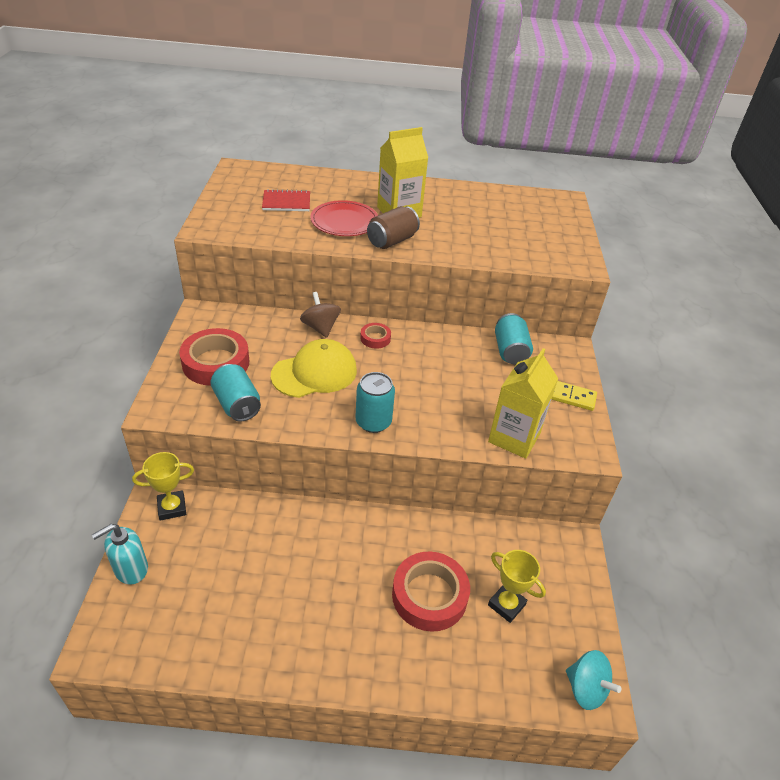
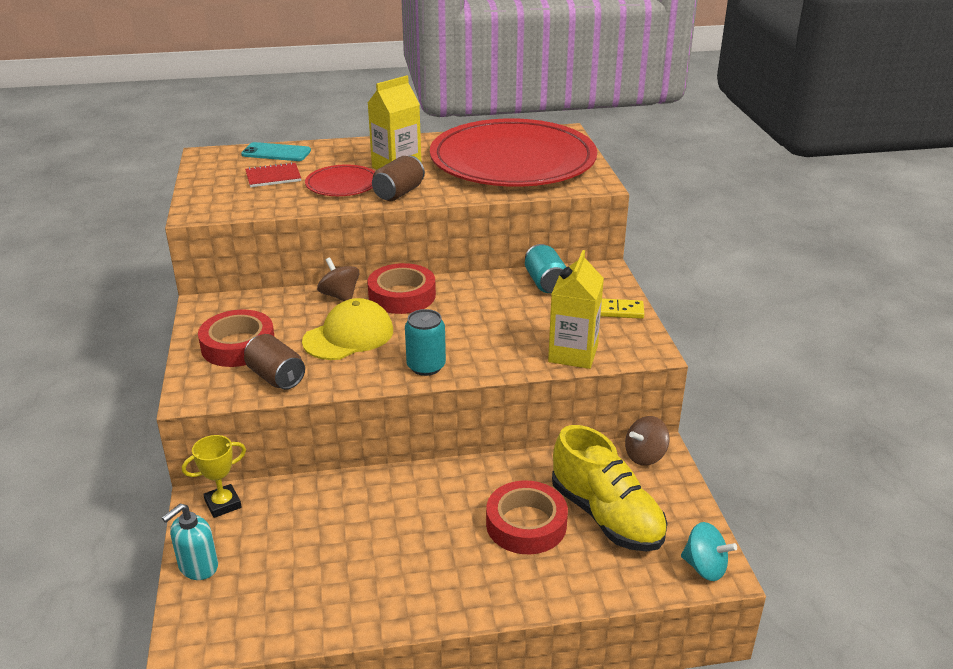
camera: 10 degrees left, 10 degrees down
turquoise can [210,364,261,421] -> brown can [244,334,305,389]
red tape [360,323,391,349] -> red tape [367,263,436,314], size x2.04
yellow trophy [488,550,546,623] -> yellow shoe [552,425,667,552]
none -> turquoise phone [241,142,311,161]
none -> red plate [430,118,597,187]
none -> brown spinning top [625,416,670,466]

